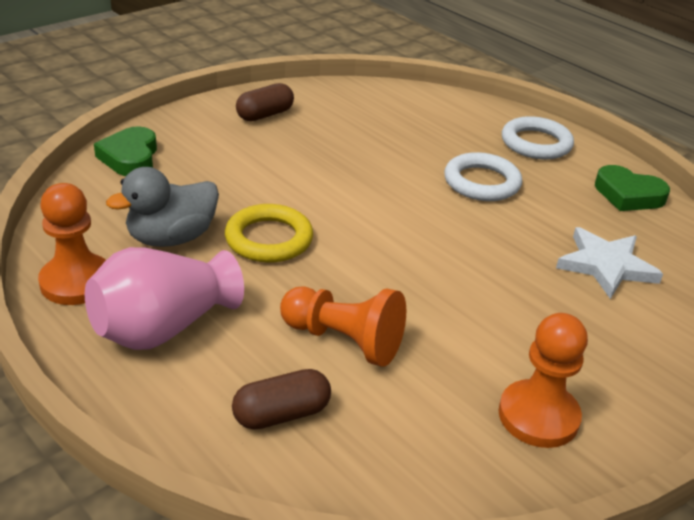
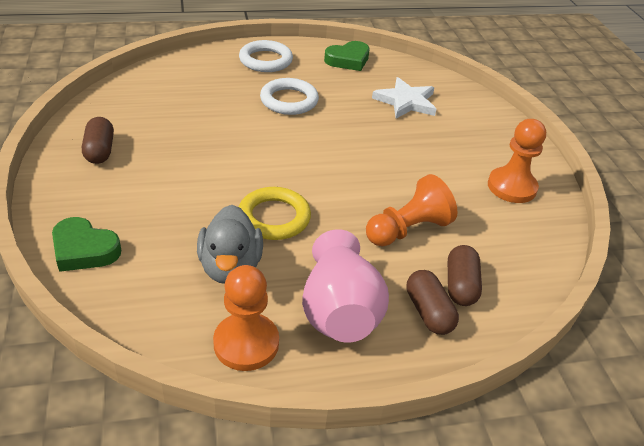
camera: 60 degrees left, 5 degrees up
none -> brown capsule [406,270,459,335]

